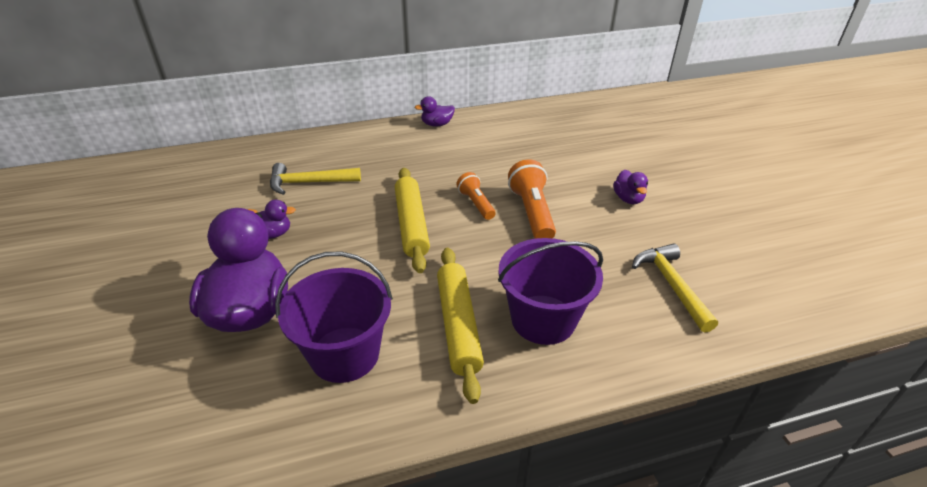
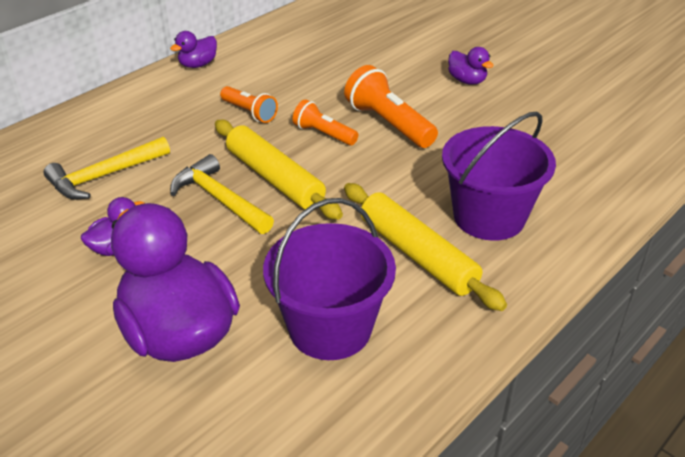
camera: 30 degrees left, 0 degrees up
yellow hammer [632,243,718,333] -> yellow hammer moved to [170,154,274,234]
none -> orange flashlight [220,86,278,123]

